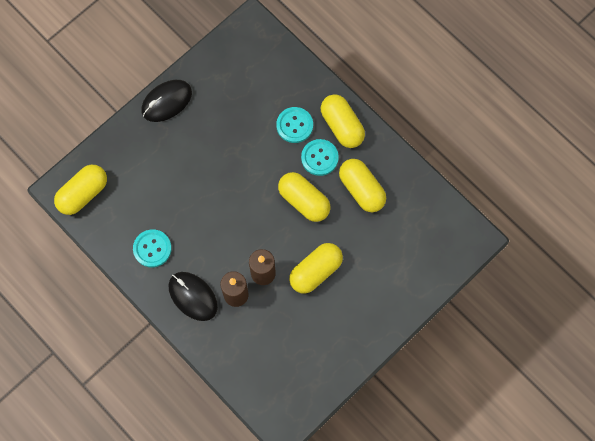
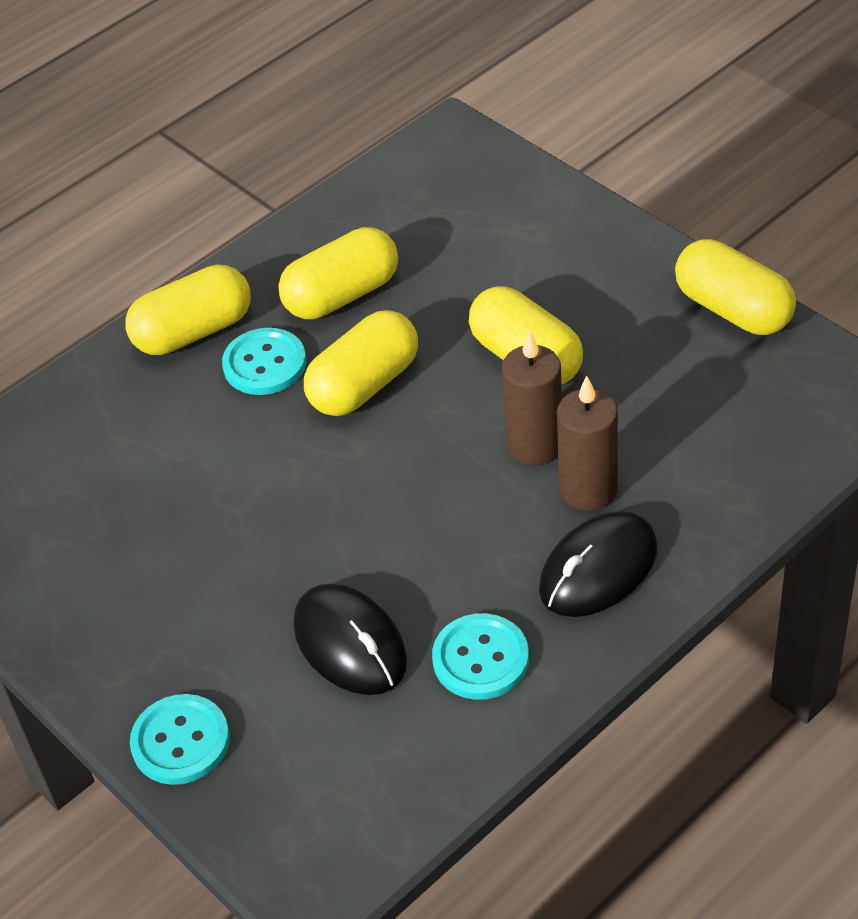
camera: 85 degrees left, 25 degrees down
yellow capsule [54,165,107,215] -> yellow capsule moved to [675,239,796,335]
black mouse [141,80,192,122] -> black mouse moved to [293,583,407,695]
turquoise button [276,107,313,143] -> turquoise button moved to [130,694,230,785]

